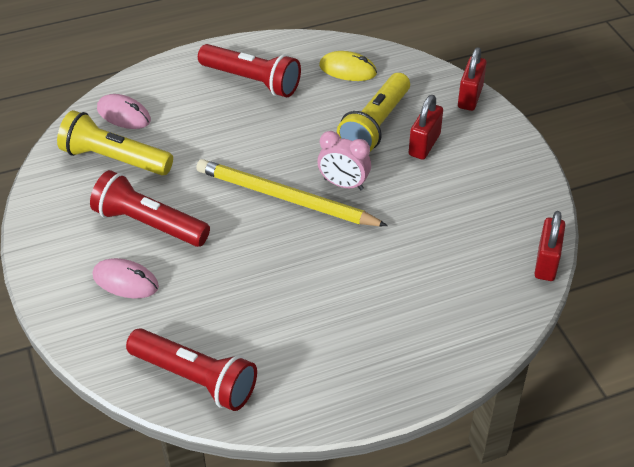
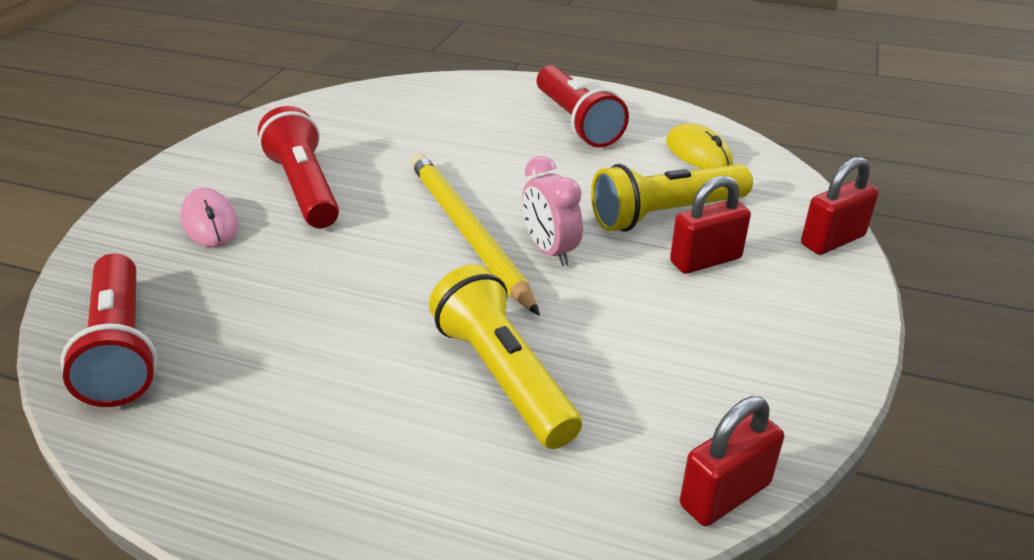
camera: 40 degrees right, 10 degrees down
yellow flashlight [57,110,173,175] -> yellow flashlight moved to [429,265,582,449]
pink mouse [97,94,151,129] -> none

